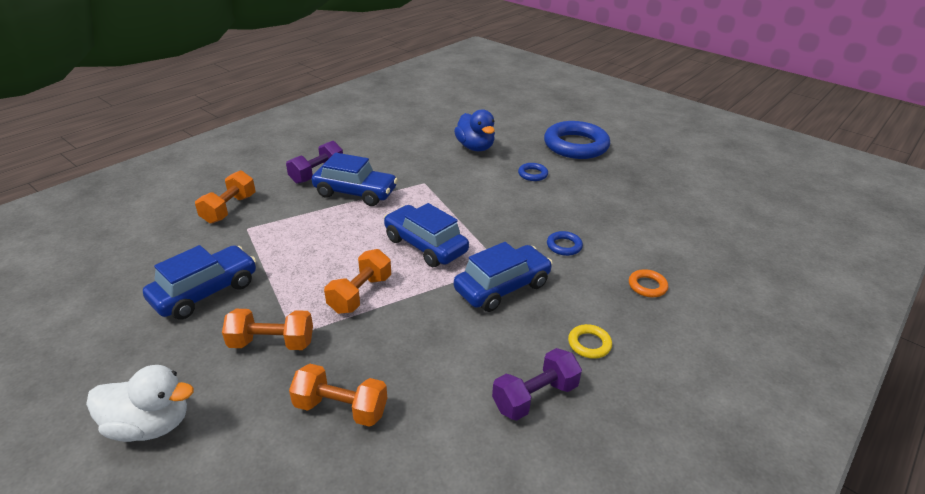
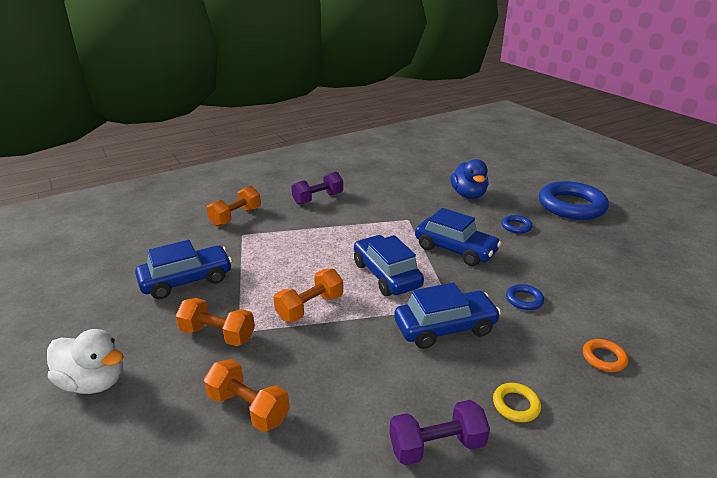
camera: 20 degrees right, 5 degrees down
blue car [311,153,398,206] -> blue car moved to [415,208,502,266]

